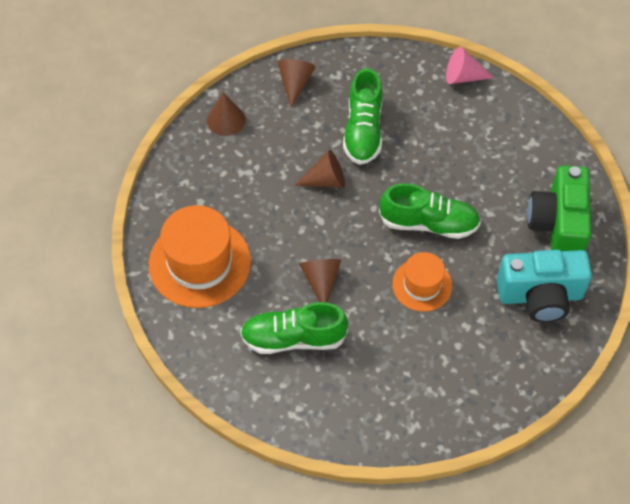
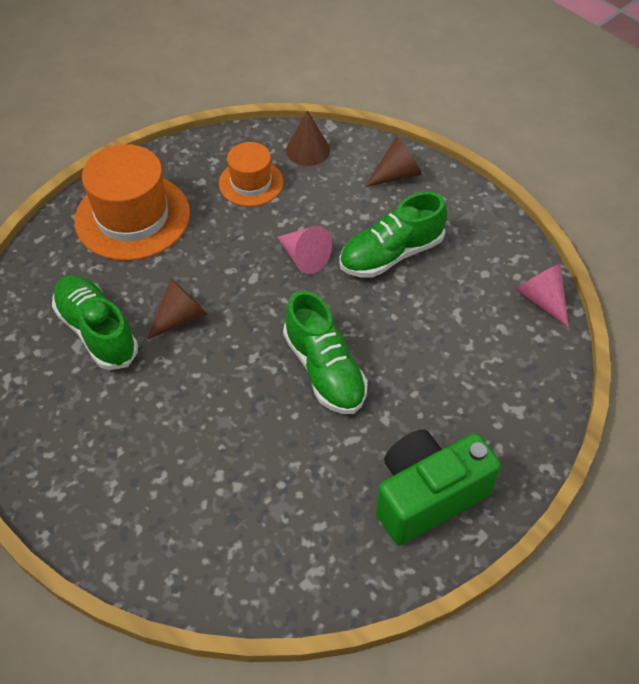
camera: 55 degrees right, 5 degrees down
brown cone [294,150,345,188] -> pink cone [277,226,332,274]
orange hat [392,252,452,312] -> orange hat moved to [219,142,283,206]
turquoise camera [497,250,592,323] -> none

